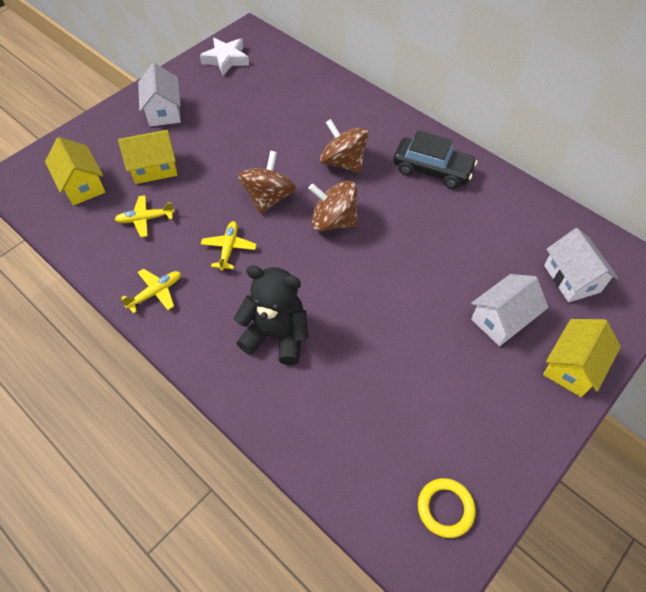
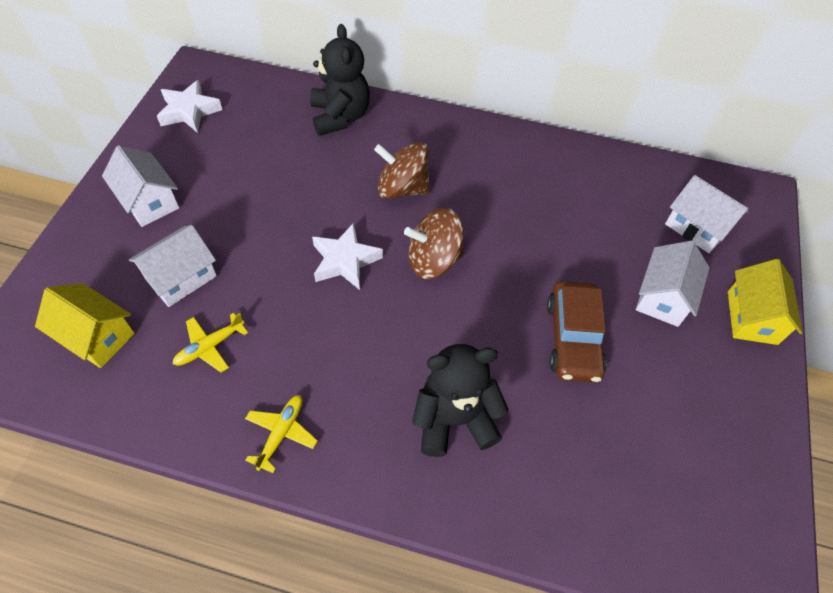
camera: 30 degrees left, 0 degrees up
yellow house [118,130,177,184] -> white house [129,225,217,307]
yellow plane [201,221,257,271] -> none
brown spinning top [238,151,297,214] -> white star [312,223,383,290]
black car [393,130,477,189] -> none
yellow ring [418,478,476,538] -> none
none -> black teddy bear [310,24,370,136]
none -> brown car [547,281,607,383]

